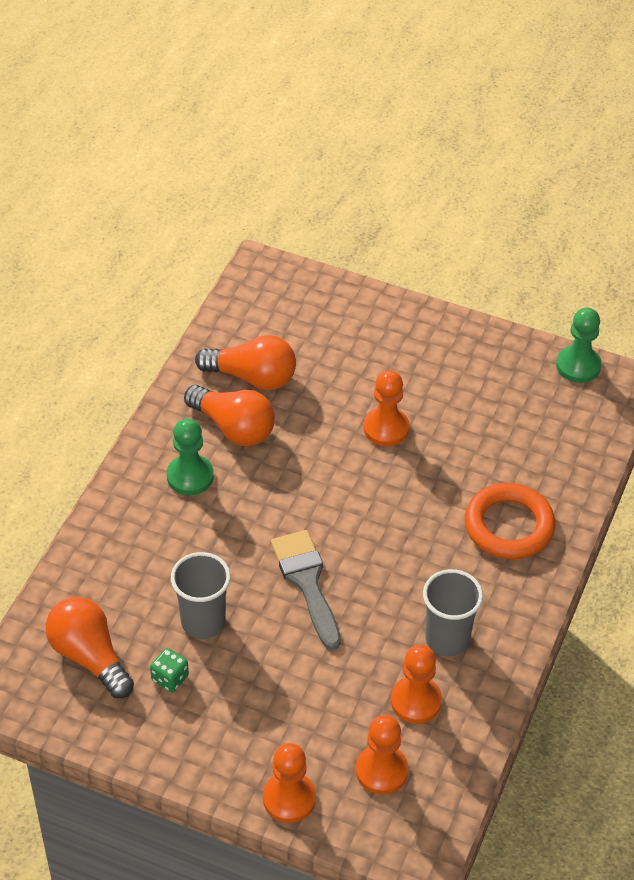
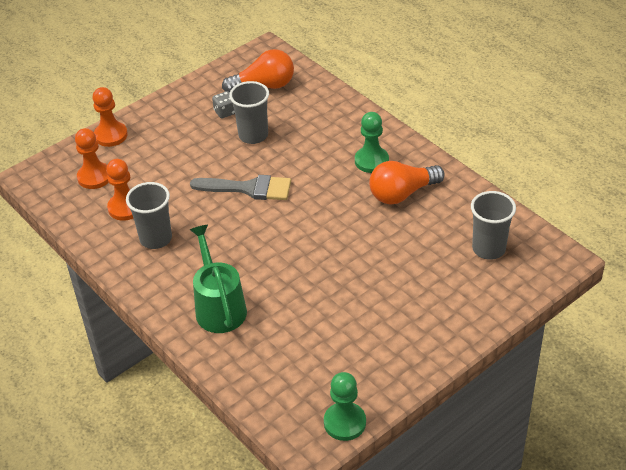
camera: 120 degrees right, 5 degrees down
green dice [150,648,189,692] -> grey dice [212,91,235,119]
orange light bulb [195,335,296,390] -> none
orange pawn [364,370,409,446] -> none
orange ring [465,483,555,559] -> green watering can [189,225,247,333]
none -> grey cup [471,191,516,260]

